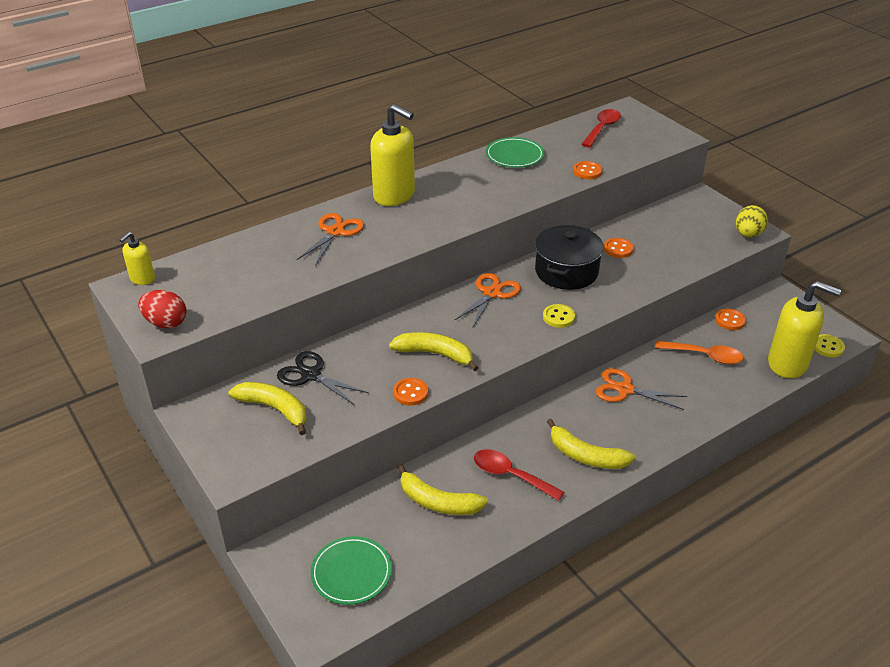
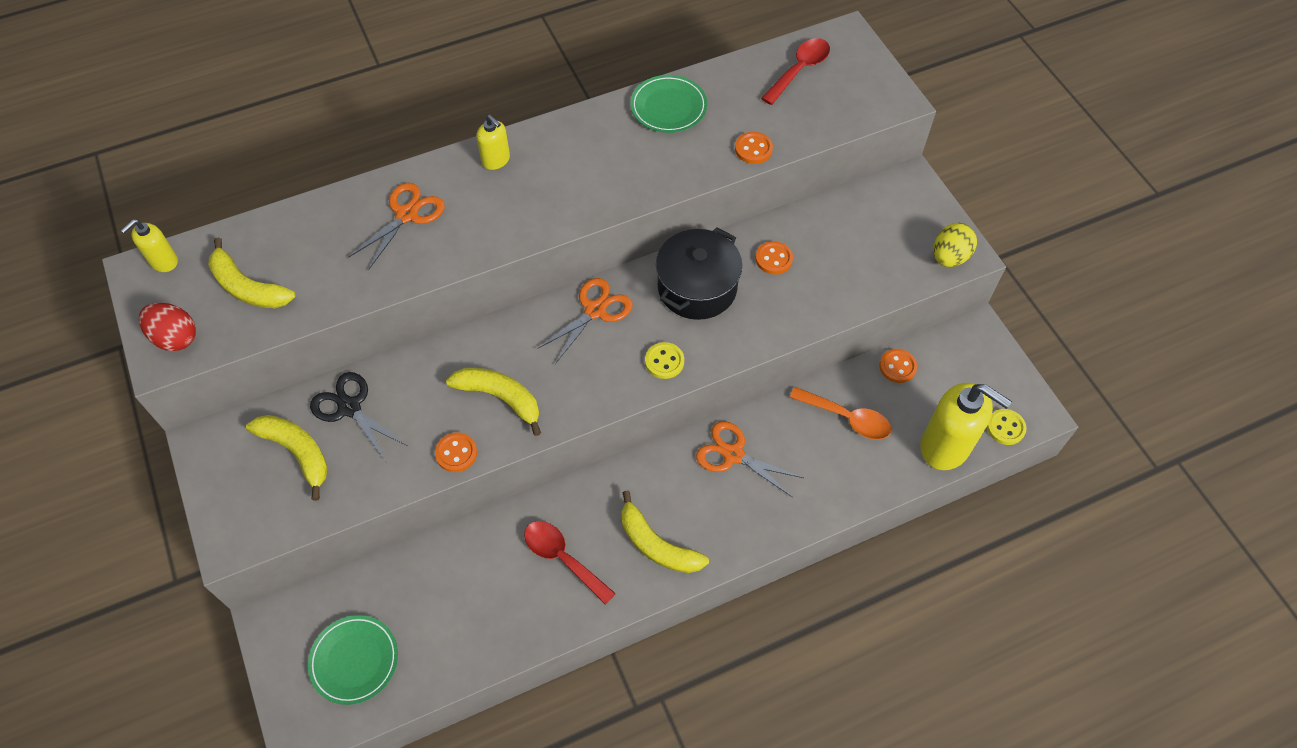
camera: 10 degrees right, 20 degrees up
yellow soap dispenser [370,104,415,206] -> yellow soap dispenser [476,115,510,170], size x0.51
yellow banana [397,464,488,515] -> yellow banana moved to [208,237,296,308]

